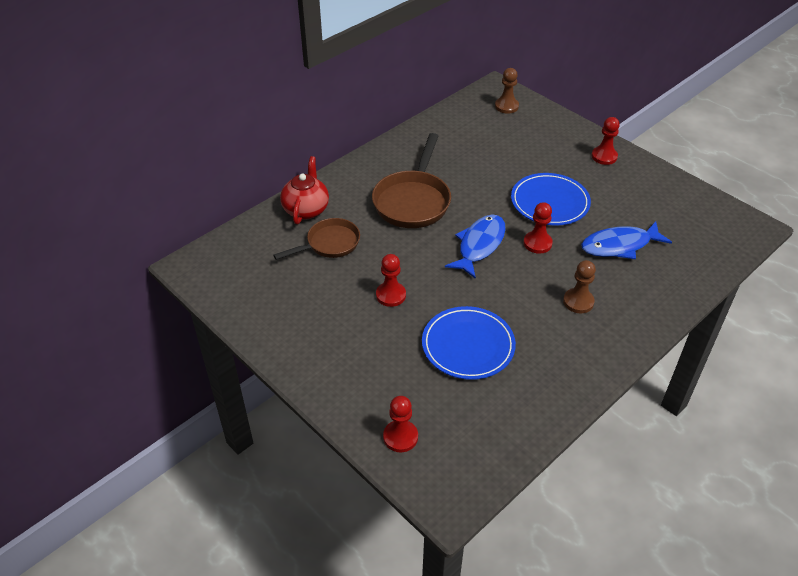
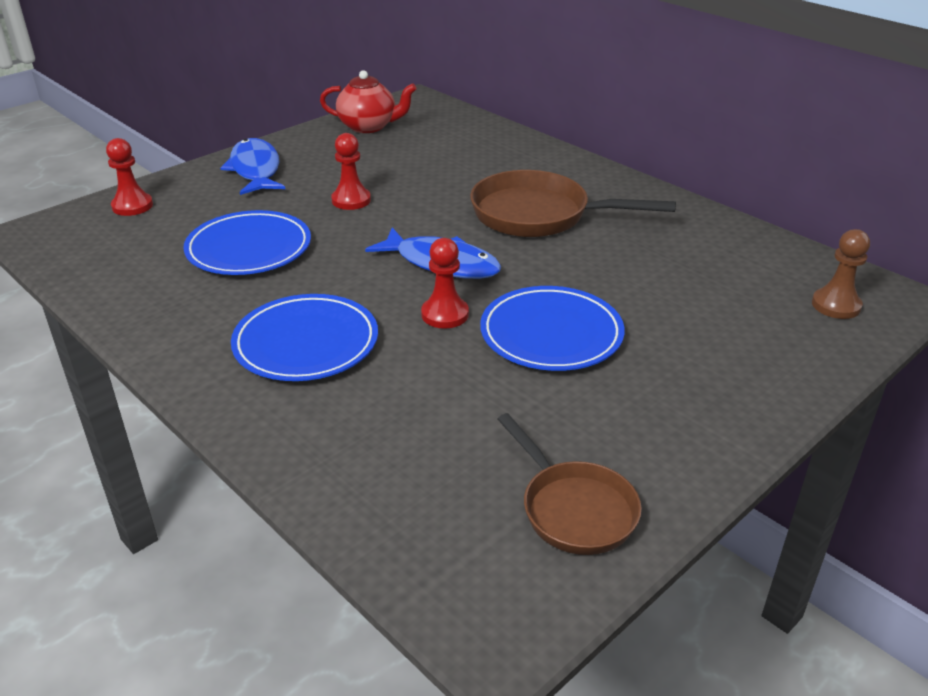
camera: 90 degrees right, 10 degrees down
brown pan [273,218,360,260] -> brown pan moved to [498,413,642,555]
red teapot [280,156,329,224] -> red teapot moved to [320,70,417,133]
brown pawn [563,260,596,313] -> blue plate [231,294,378,381]
blue fish [581,221,672,259] -> blue fish moved to [220,138,285,195]
red pawn [592,117,620,165] -> none

